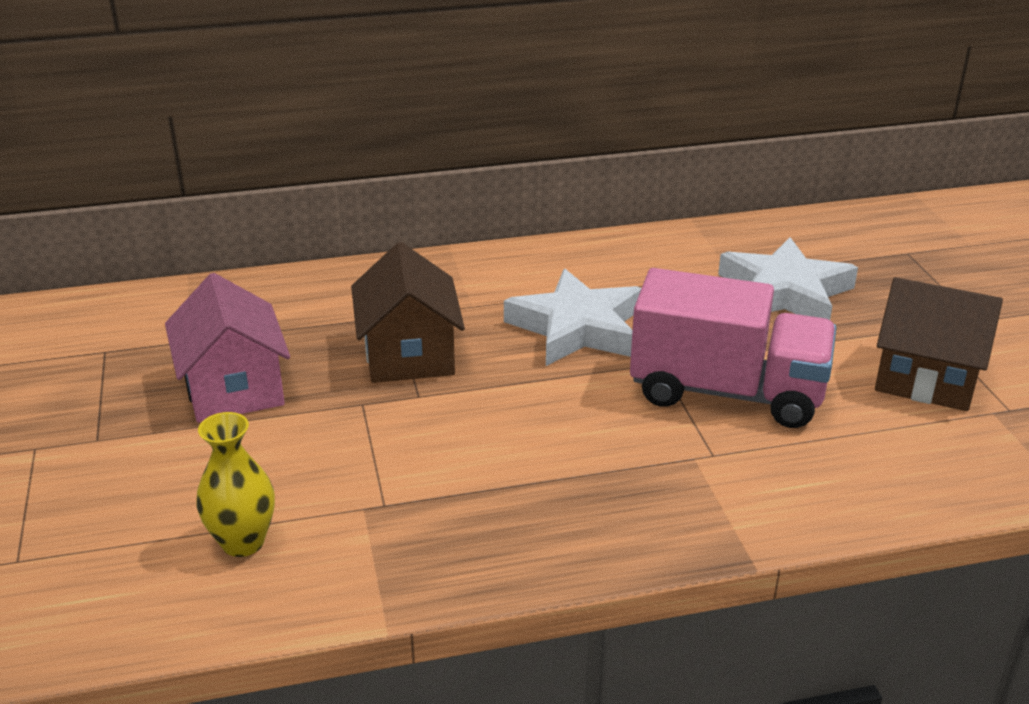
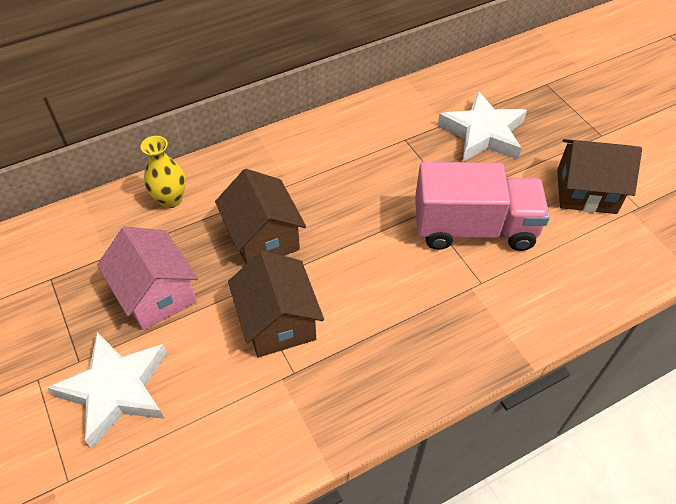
camera: 15 degrees left, 20 degrees up
yellow vase [196,412,275,557] -> yellow vase moved to [141,136,186,208]
white star [504,269,641,366] -> white star moved to [48,332,167,449]
none -> brown house [228,251,324,357]

